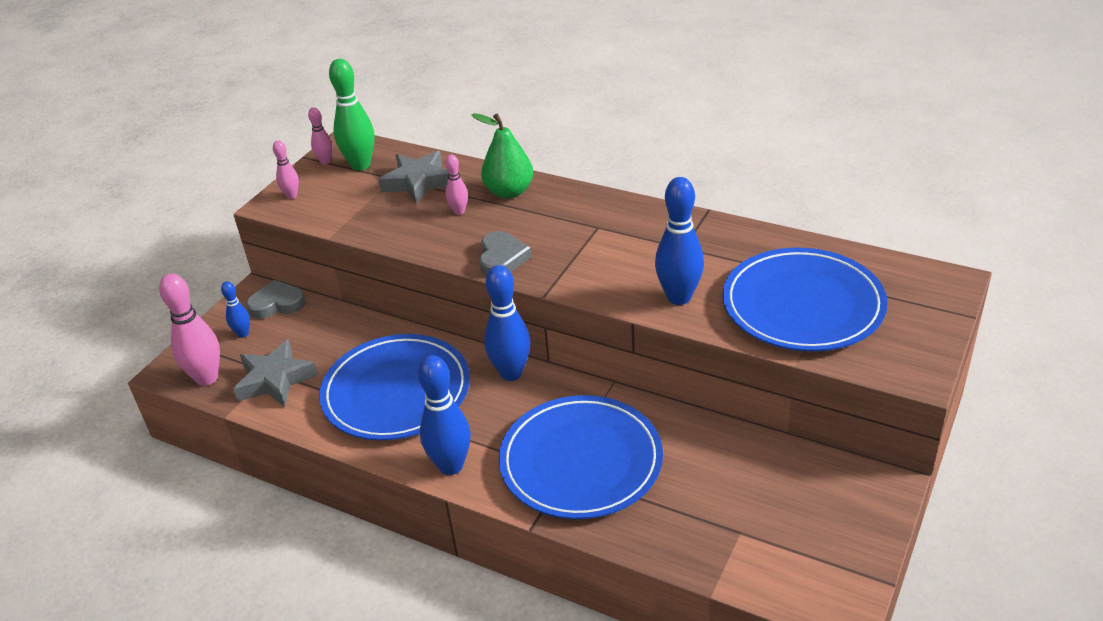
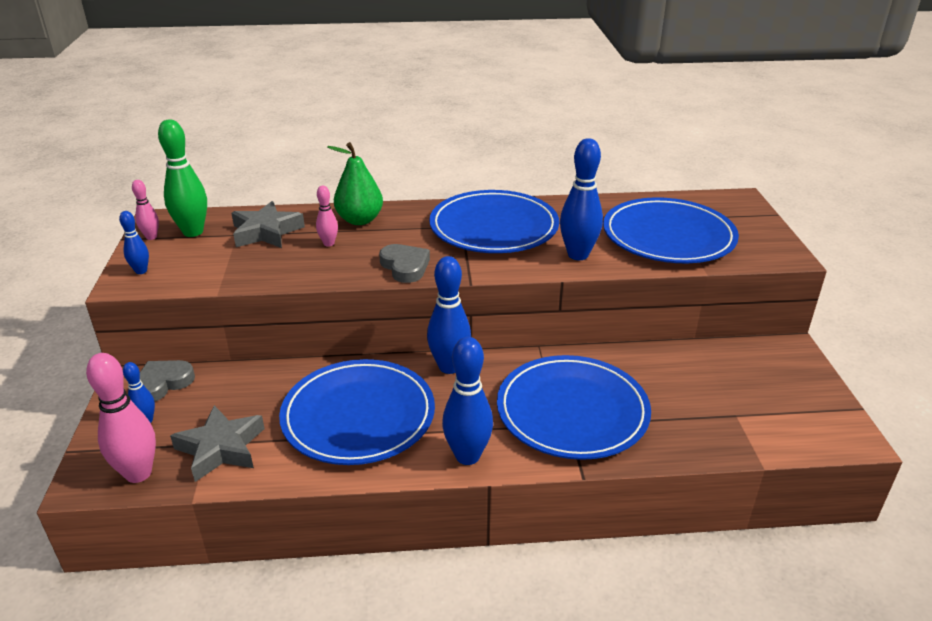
camera: 35 degrees left, 5 degrees down
pink bowling pin [273,140,299,199] -> blue bowling pin [119,211,149,274]
none -> blue plate [429,190,559,253]

